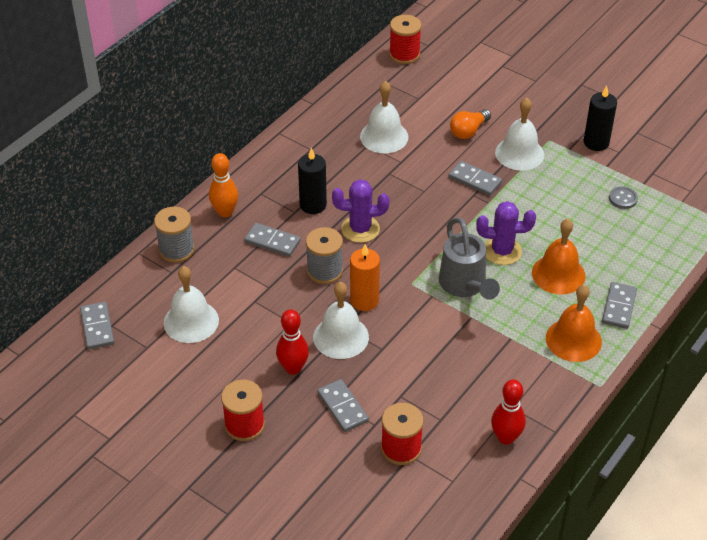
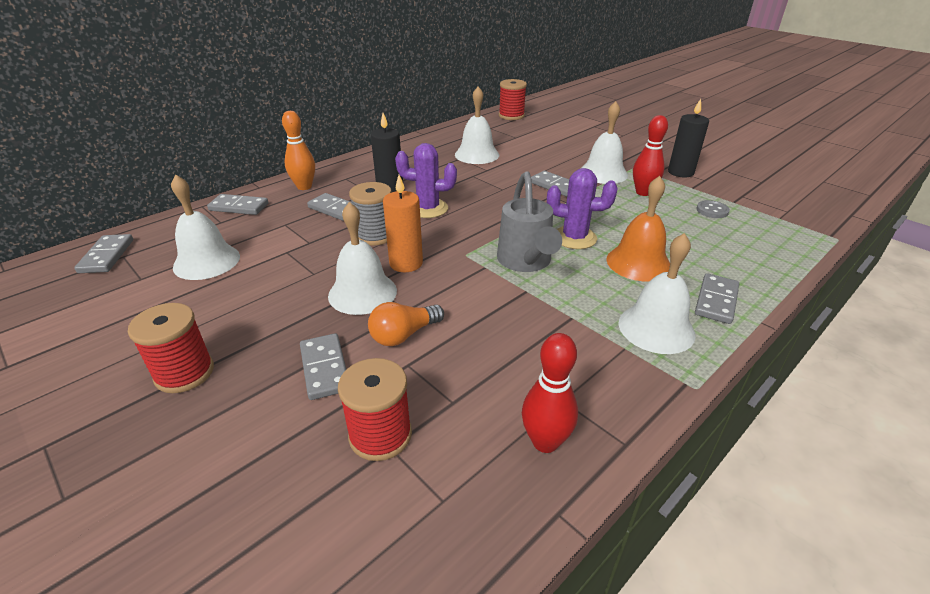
camera: 10 degrees right, 10 degrees down
grey spool [154,206,195,263] -> grey domino [207,194,268,215]
red bowling pin [276,309,309,375] -> red bowling pin moved to [633,115,668,196]
orange light bulb [450,109,491,139] -> orange light bulb moved to [368,302,444,346]
orange bell [546,285,602,362] -> white bell [618,233,696,354]

